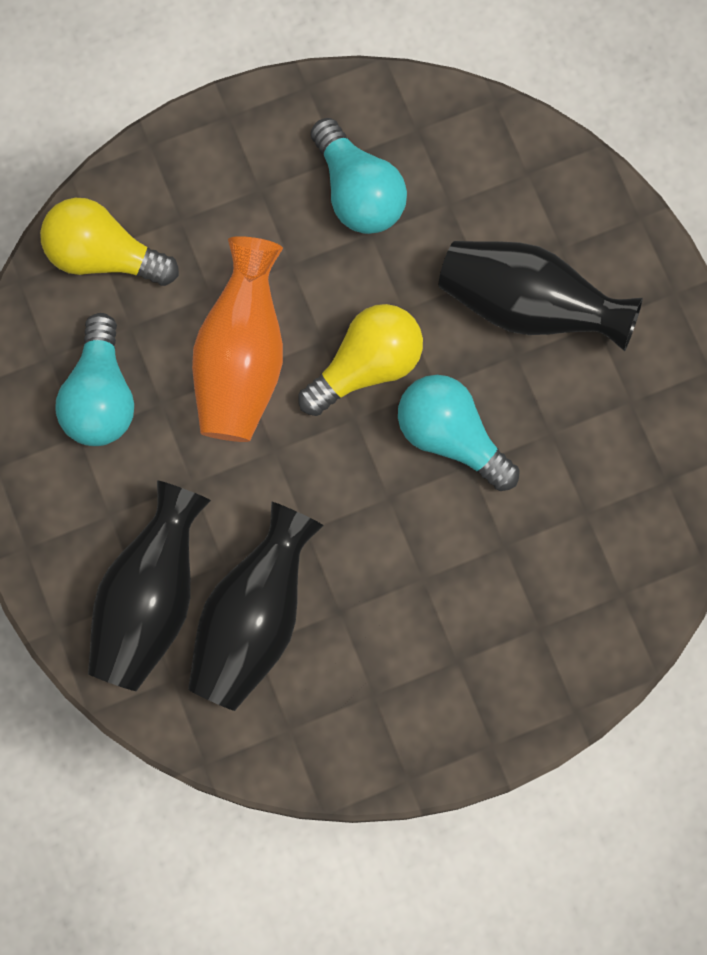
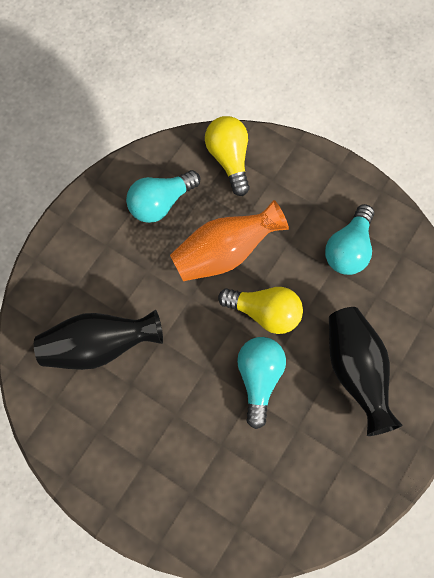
camera: 55 degrees right, 5 degrees down
black vase [88,480,211,691] -> none

